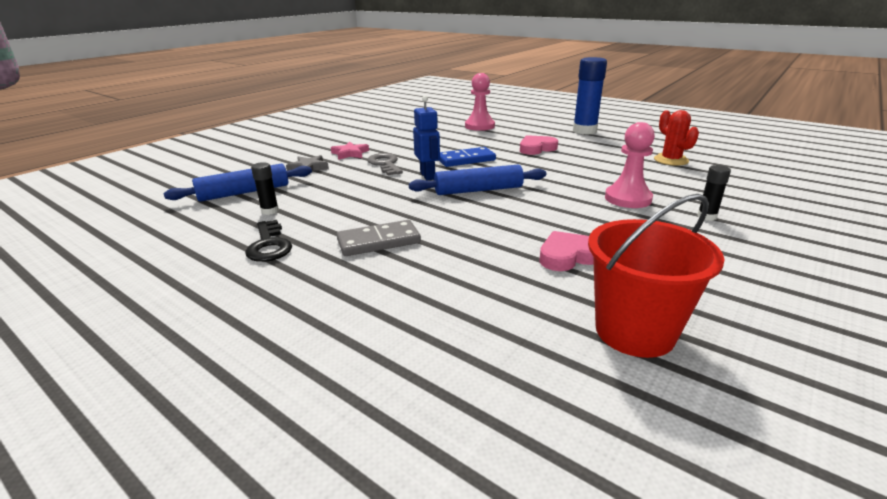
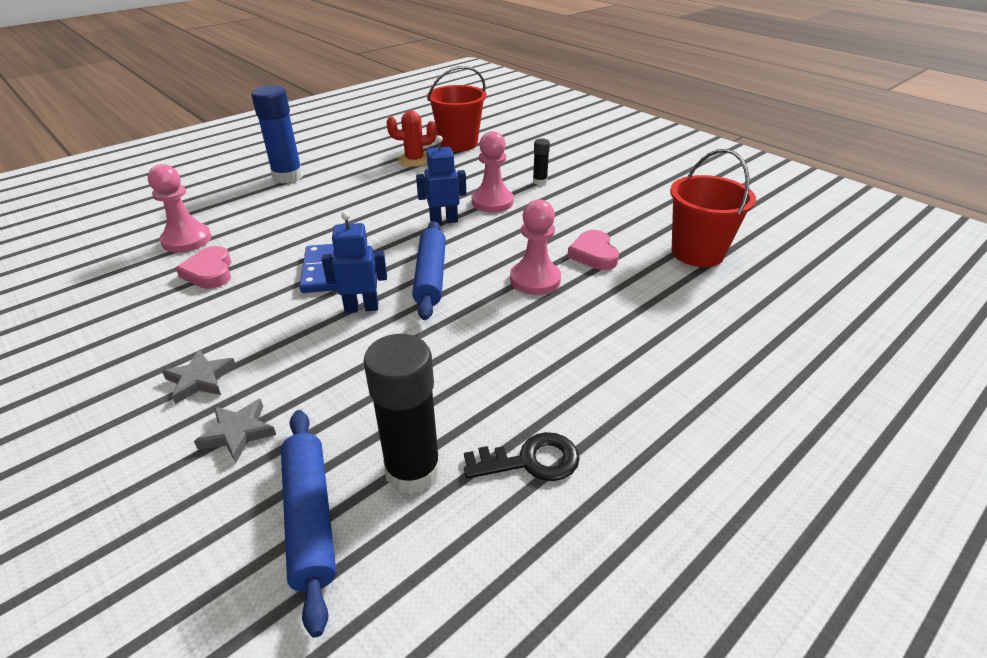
camera: 80 degrees left, 10 degrees up
black glue stick [251,162,279,215] -> black glue stick [363,334,441,495], size x2.06
pink star [331,142,369,160] -> grey star [162,349,236,404]
grey domino [337,220,421,256] -> none
grey key [368,153,403,175] -> none
pink heart [520,135,558,155] -> pink heart moved to [176,246,232,289]
none -> blue robot [416,135,466,224]
none -> red bucket [427,66,487,151]
none -> pink pawn [510,199,561,295]

